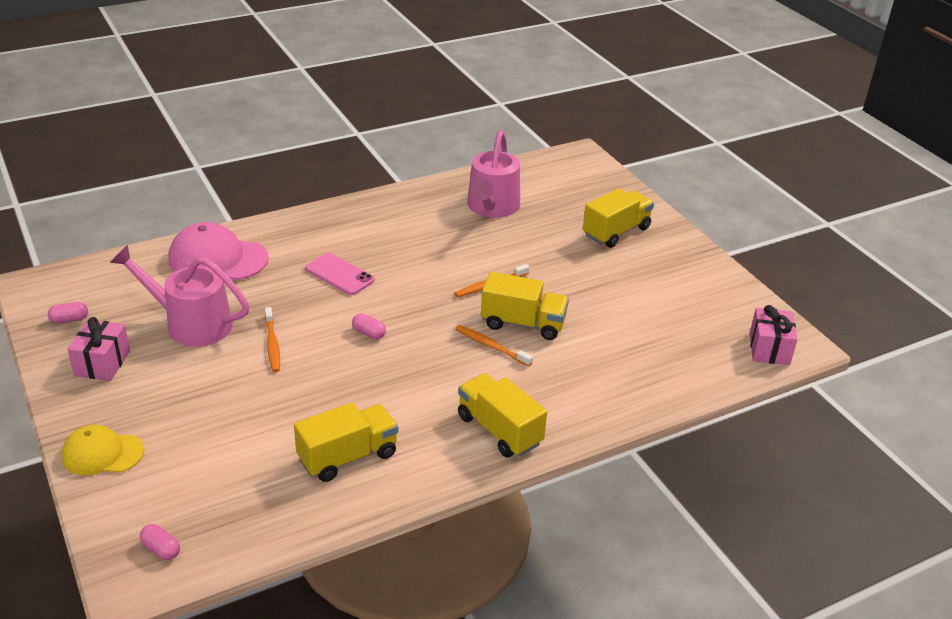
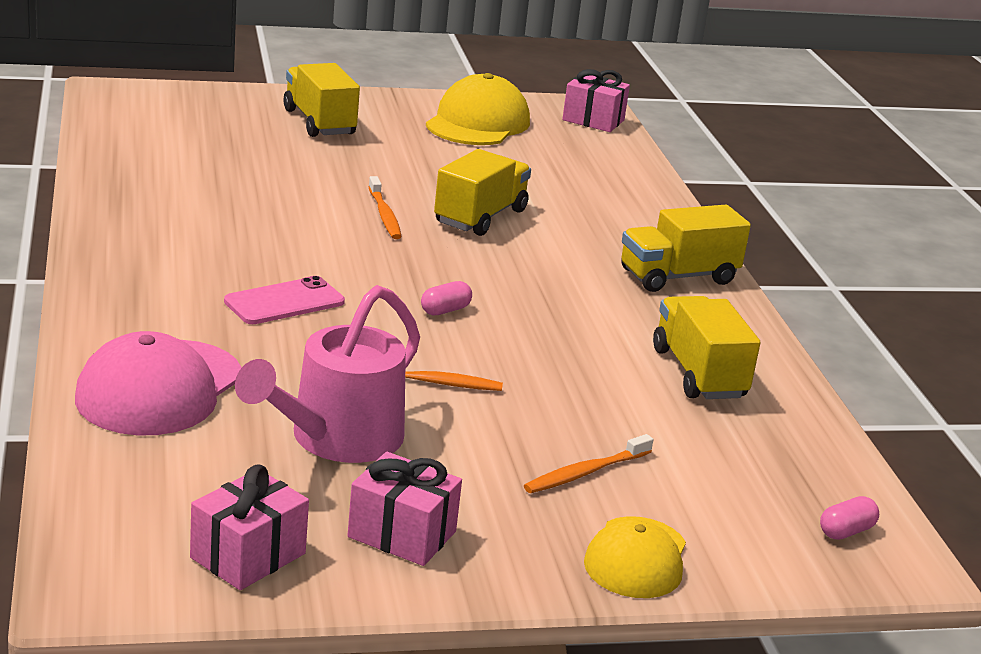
camera: 75 degrees left, 10 degrees down
pink capsule [48,302,88,323] -> pink gift [190,465,309,590]
orange toothbrush [456,325,533,367] -> orange toothbrush moved to [524,434,653,493]
pink watering can [467,130,520,218] -> none
none -> yellow cap [426,73,530,145]

